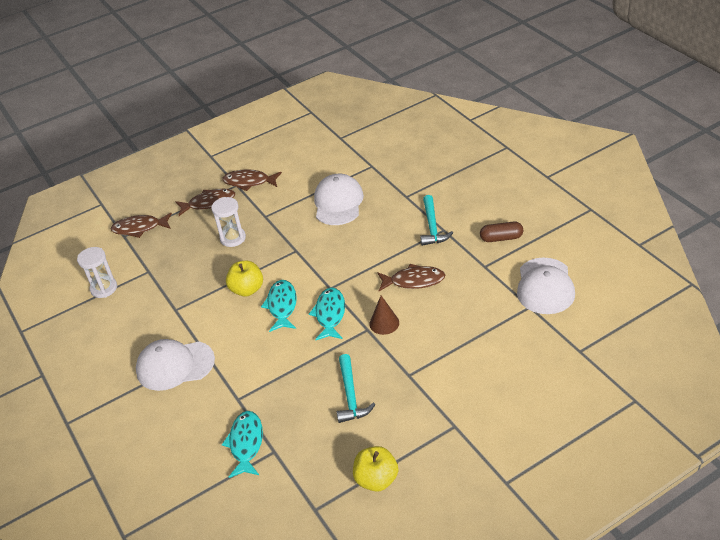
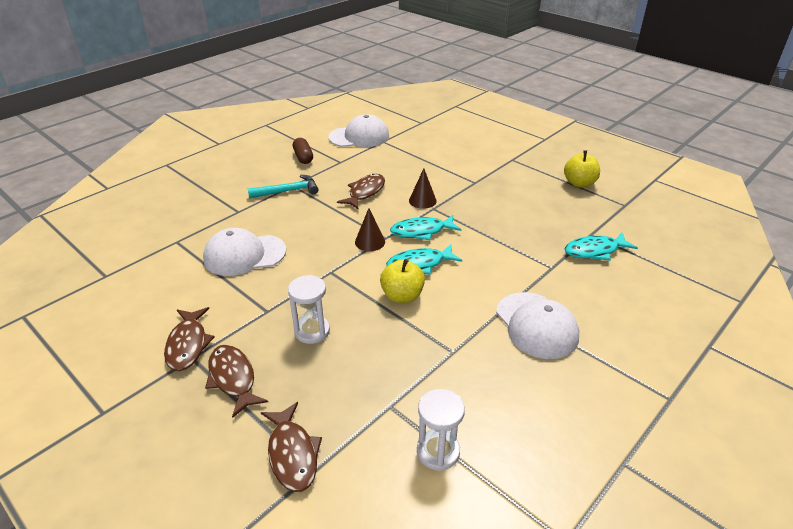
camera: 110 degrees left, 5 degrees down
turquoise hammer [337,354,375,423] -> none
brown fish [377,264,445,291] -> brown fish turned 45 degrees clockwise [337,174,385,209]
none -> brown cone [355,208,385,251]

